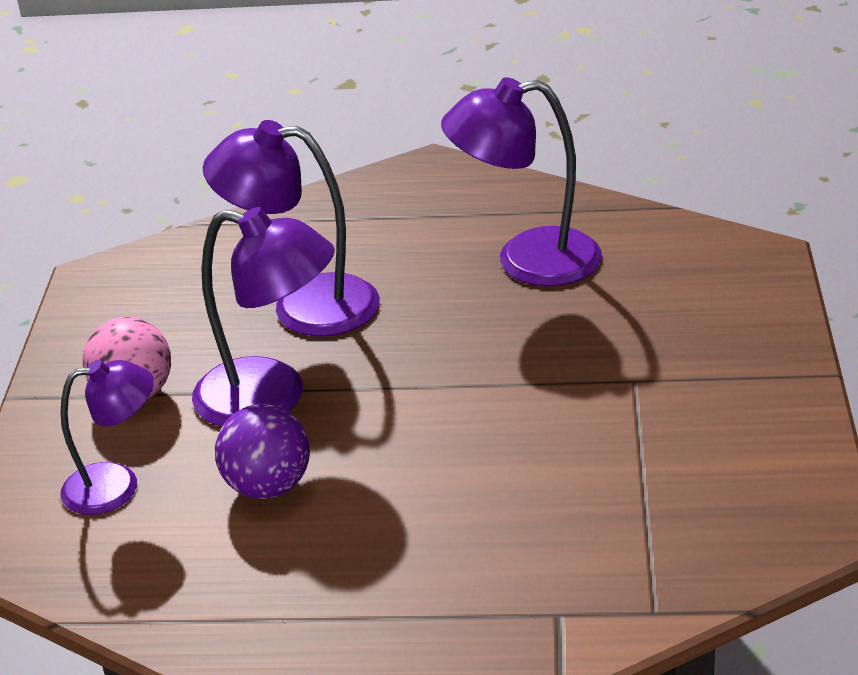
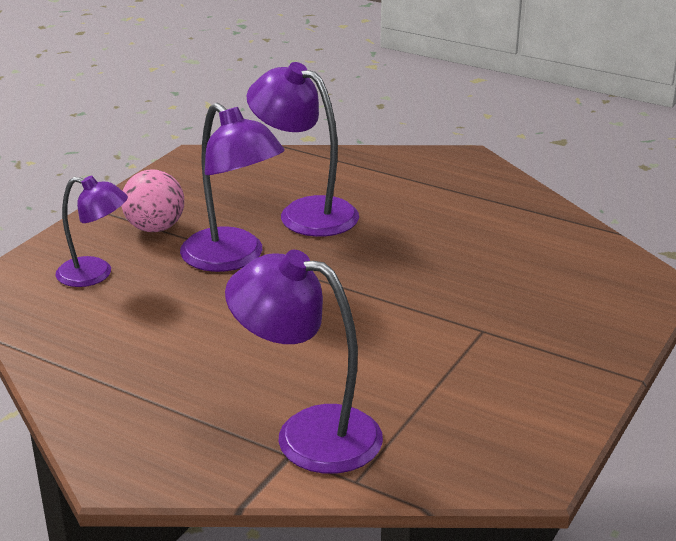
camera: 25 degrees right, 5 degrees down
purple ball [215,404,310,499] -> none
purple lamp [441,77,602,286] -> purple lamp moved to [225,250,383,474]

